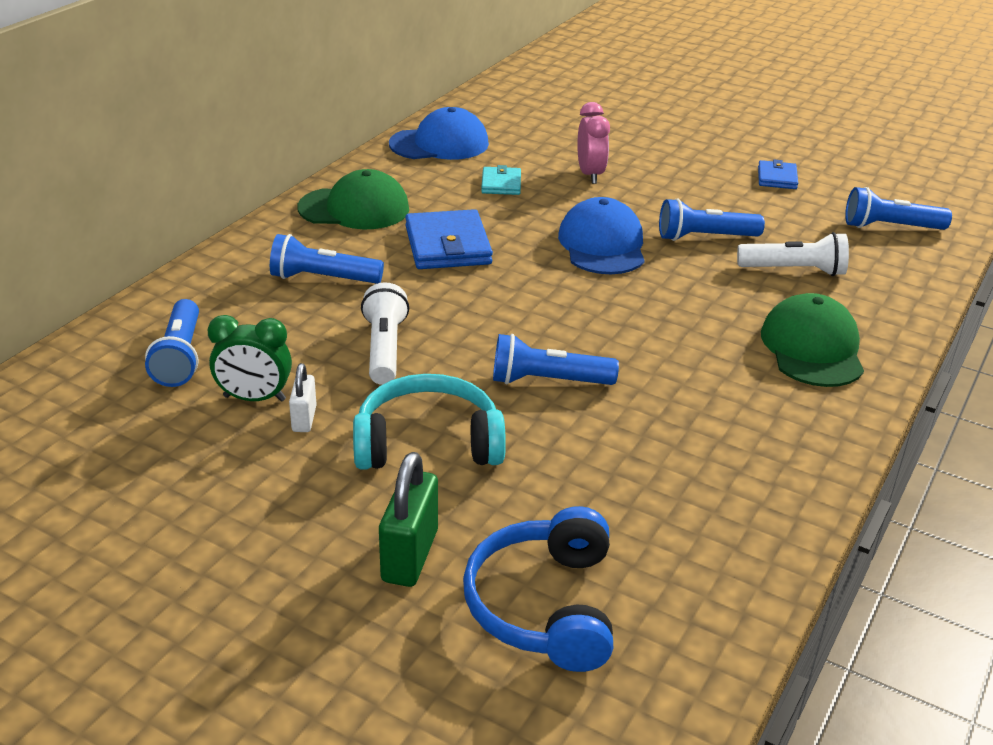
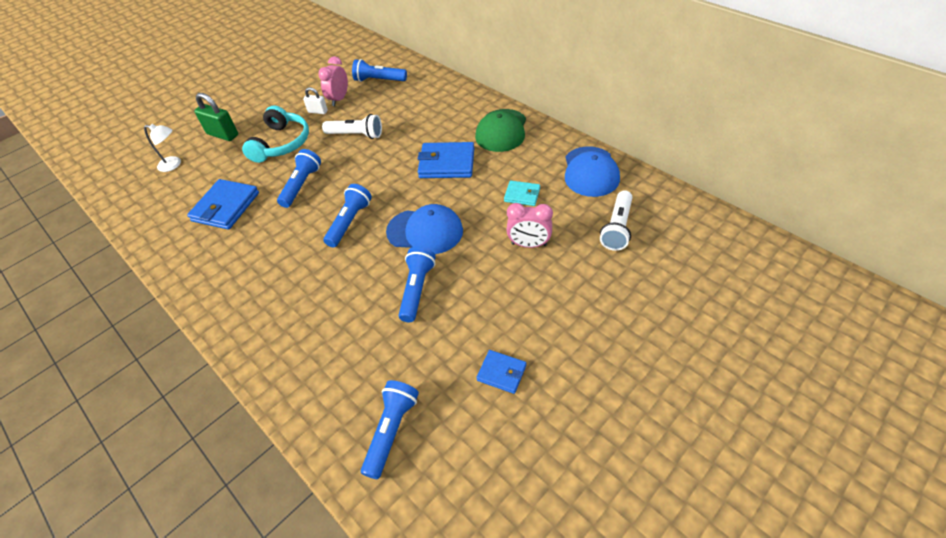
camera: 110 degrees right, 15 degrees up
green clock [207,315,292,402] -> pink clock [318,56,348,106]
blue flashlight [270,234,384,284] -> blue flashlight moved to [323,184,372,248]
blue headphones [463,506,613,672] -> white lamp [144,124,181,172]
white flashlight [737,232,849,276] -> white flashlight moved to [600,190,632,251]
green cap [761,293,864,387] -> none
none -> blue wallet [187,179,259,230]

